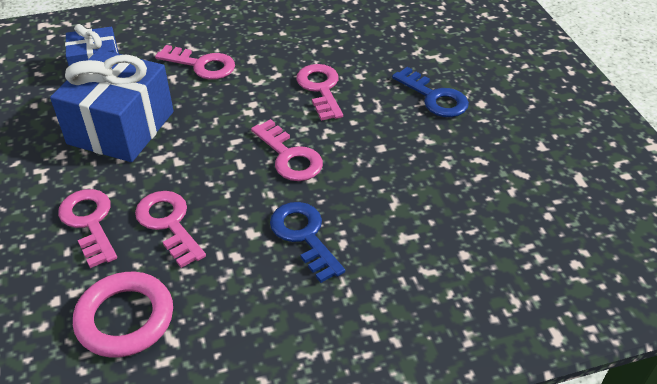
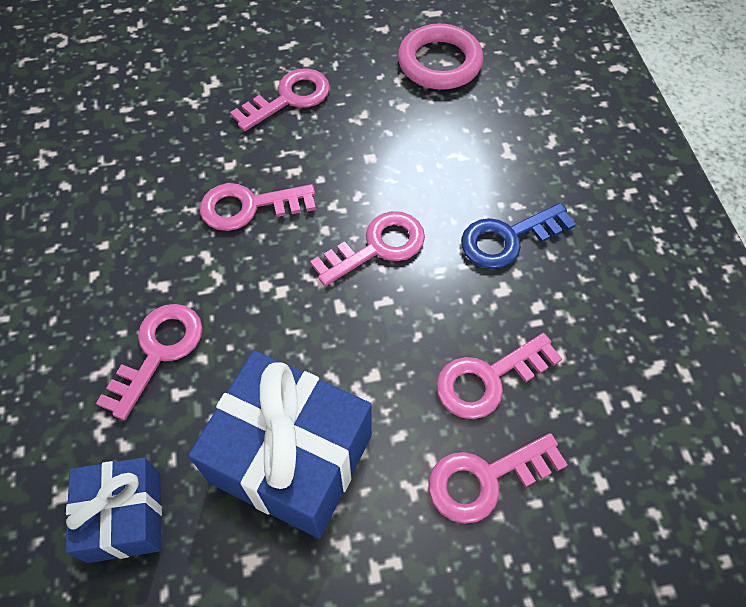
camera: 85 degrees left, 15 degrees up
pink ring [73,272,173,358] -> pink ring moved to [398,23,483,90]
blue key [392,67,469,117] -> pink key [230,68,330,131]

